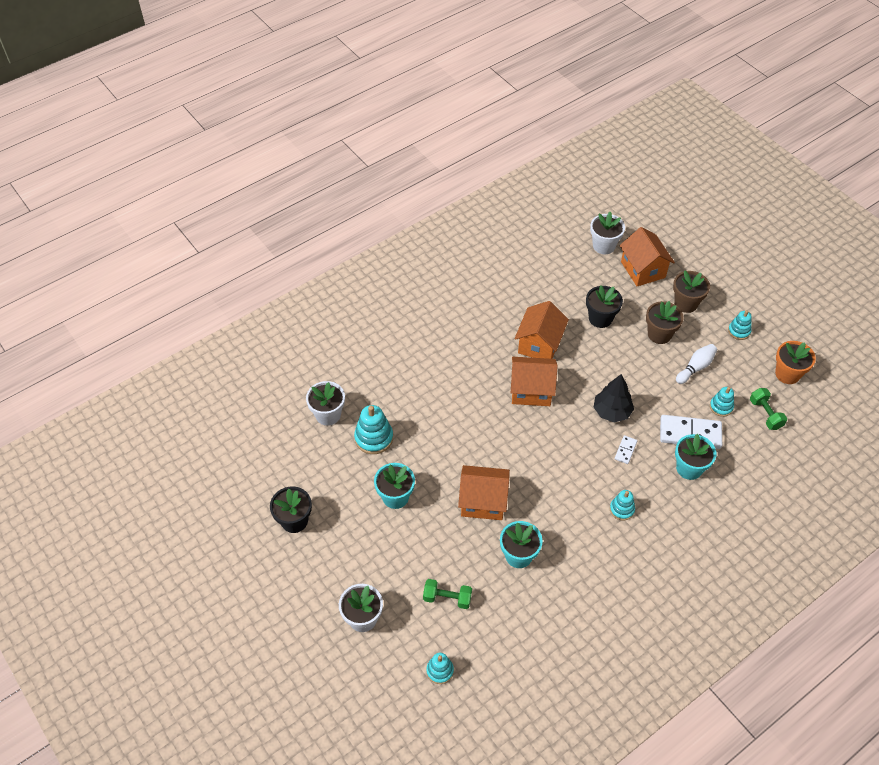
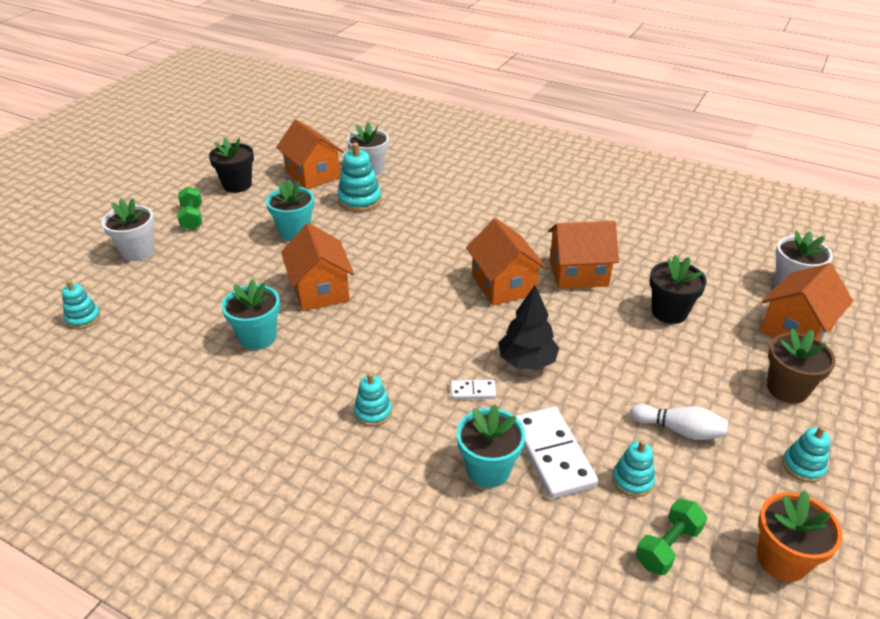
camera: 65 degrees right, 15 degrees down
green dumbbell [423,579,472,609] -> green dumbbell moved to [177,186,202,230]
brown flower pot [646,301,684,344] -> none
none -> orange house [276,119,344,189]

